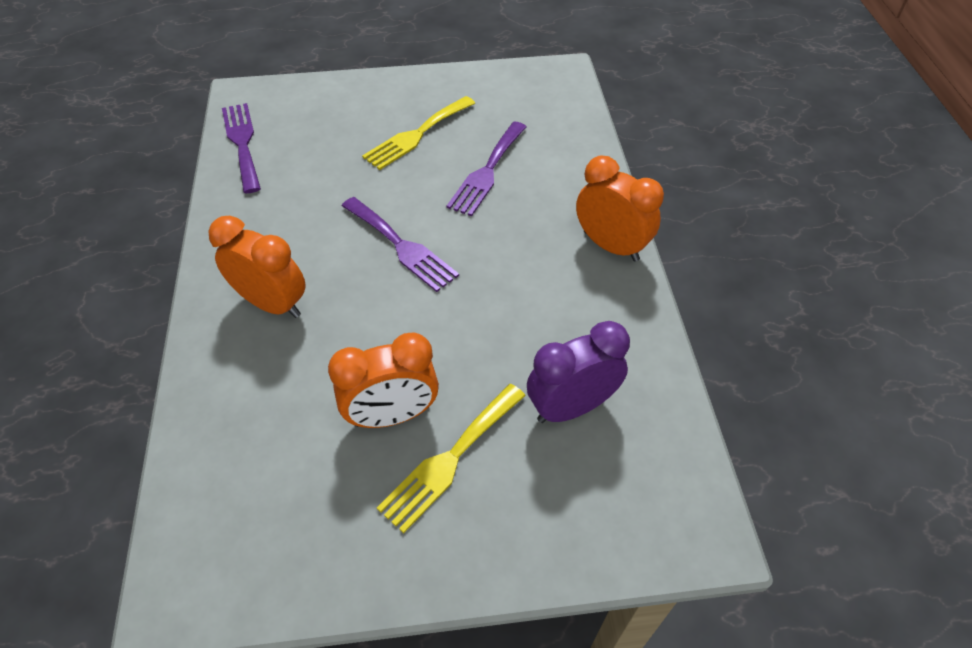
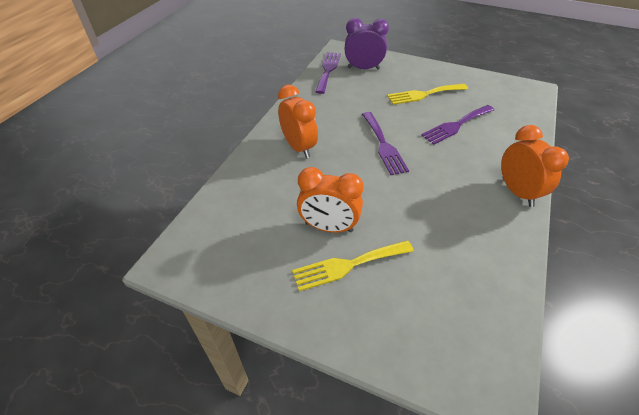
camera: 30 degrees right, 5 degrees down
purple clock [527,321,630,423] -> purple clock moved to [345,18,389,70]

